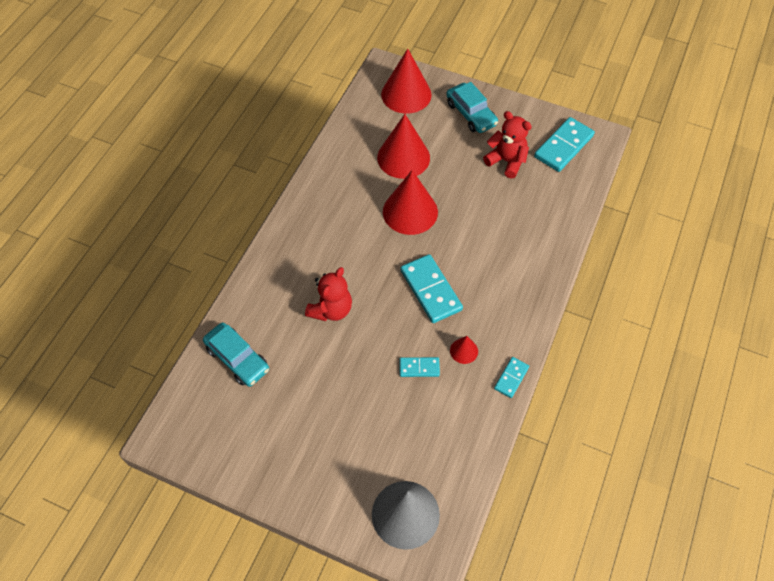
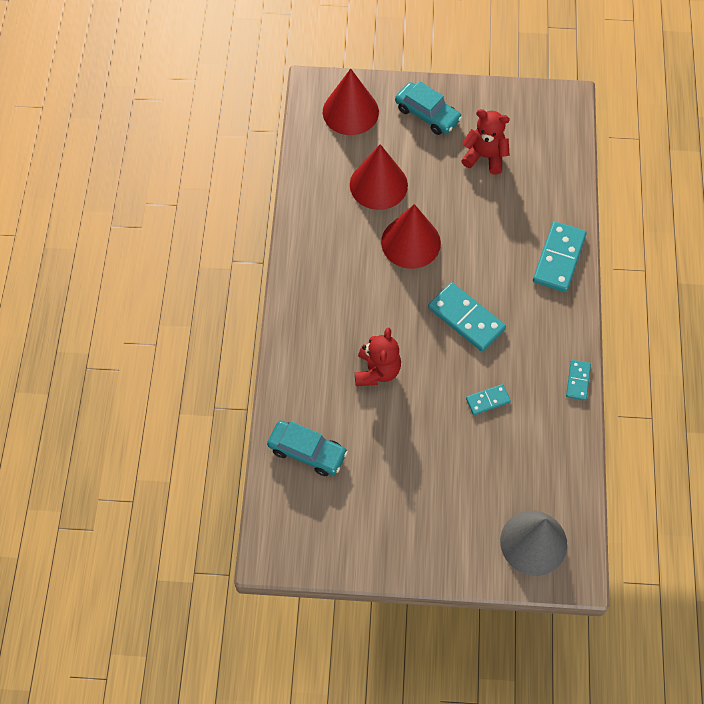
camera: 20 degrees left, 5 degrees up
red cone [450,336,478,364] -> none
turquoise domino [534,117,595,172] -> turquoise domino moved to [533,221,586,292]

